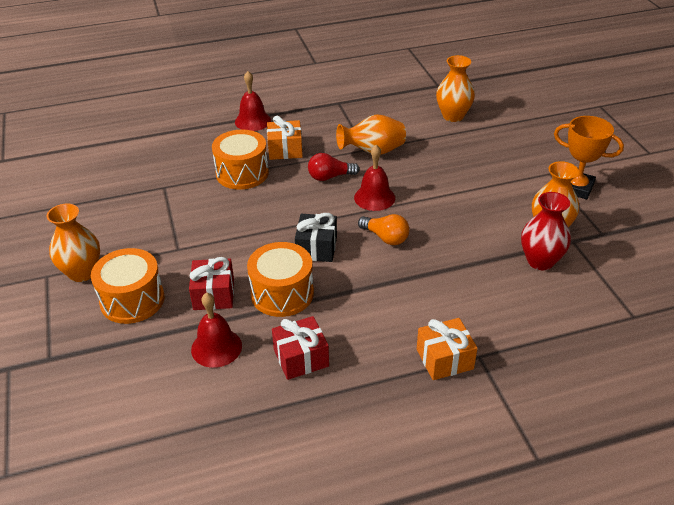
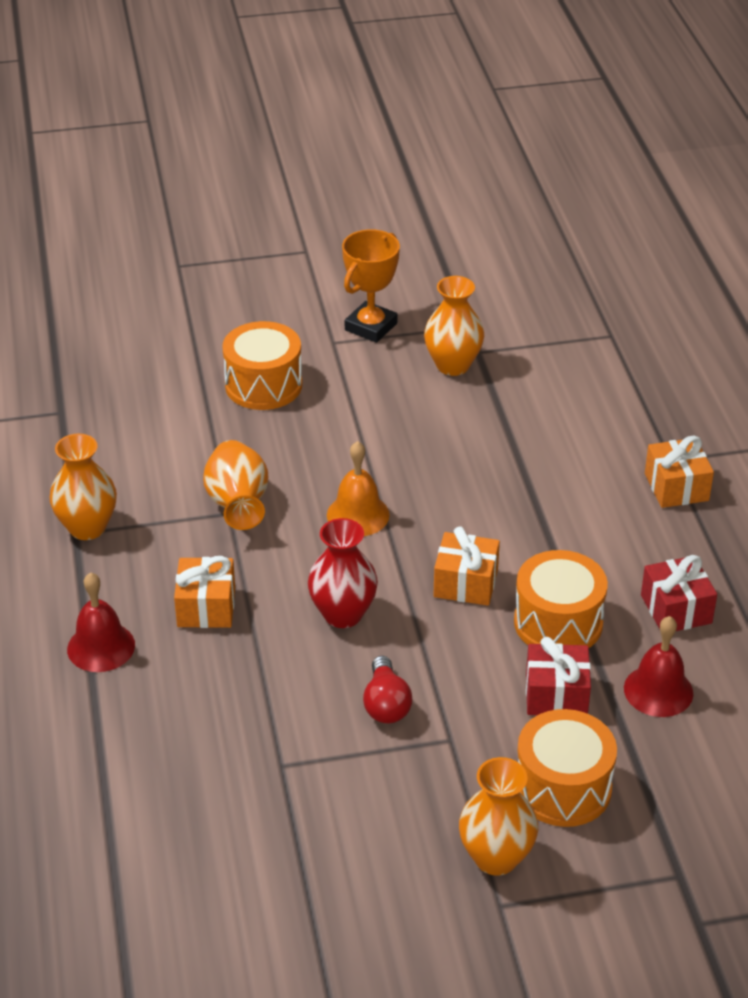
camera: 85 degrees left, 0 degrees up
orange drum [212,130,269,190] -> orange drum moved to [222,321,302,410]
black gift [295,213,337,262] -> orange gift [433,526,500,606]
red light bulb [308,153,360,181] -> red light bulb moved to [363,656,413,723]
red bell [354,145,395,211] -> orange bell [327,441,390,536]
orange light bulb [358,214,410,245] -> none
orange vase [436,55,475,122] -> orange vase moved to [50,434,117,540]
red vase [521,192,571,270] -> red vase moved to [308,518,378,628]

